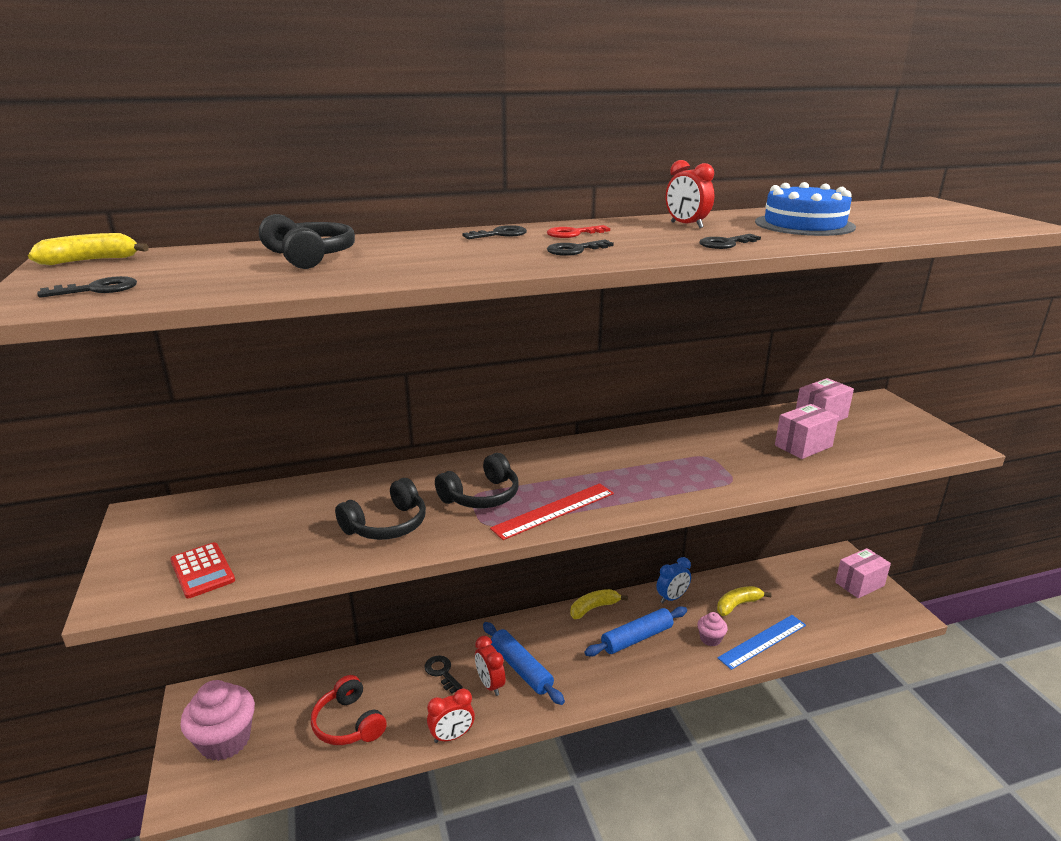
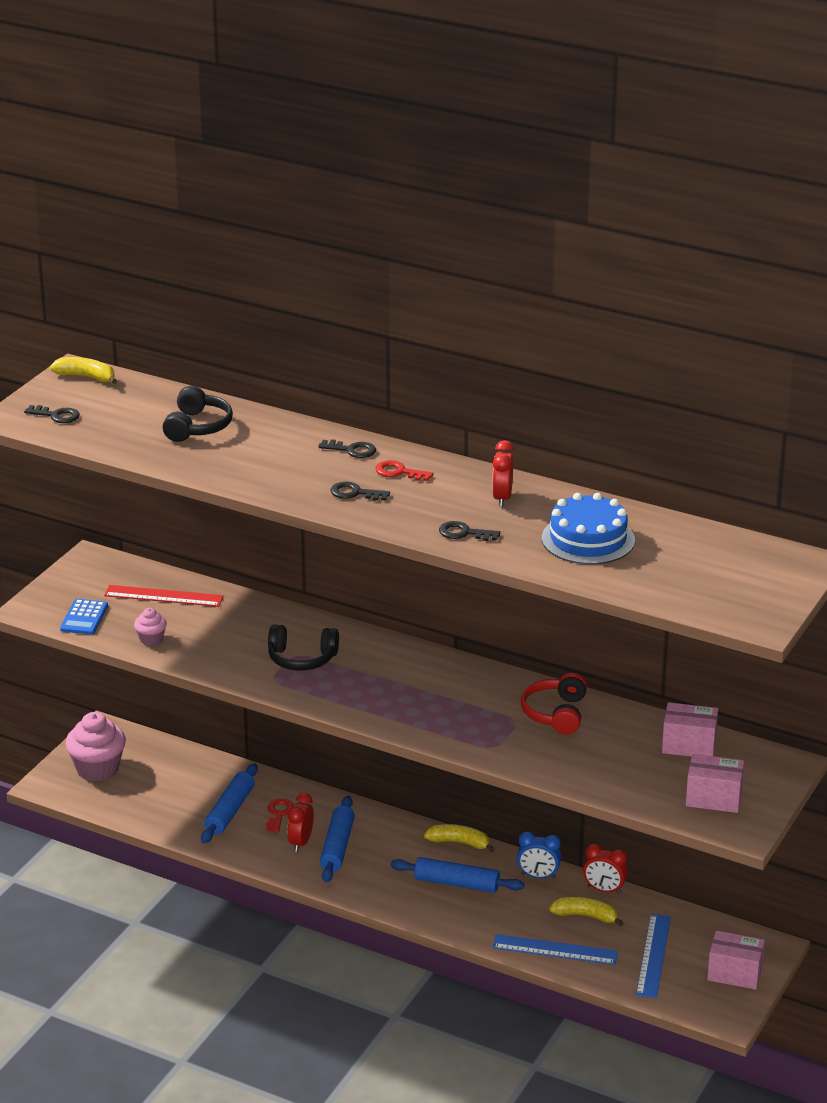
camera: 45 degrees right, 5 degrees up
red calculator [170,542,235,599] -> blue calculator [60,599,108,635]
red headphones [311,675,387,745] -> red headphones moved to [521,673,587,734]
black headphones [335,478,426,540] -> none
black key [424,655,463,694] -> red key [266,798,294,832]
red clock [427,688,475,743] -> red clock moved to [583,844,628,894]
red ruler [490,483,614,540] -> red ruler moved to [104,585,223,607]
pink cupcake [697,612,728,646] -> pink cupcake moved to [134,608,167,646]
pink box [775,404,839,459] -> pink box moved to [686,754,744,813]
none -> blue rolling pin [201,763,258,843]
none -> blue ruler [636,914,671,998]

